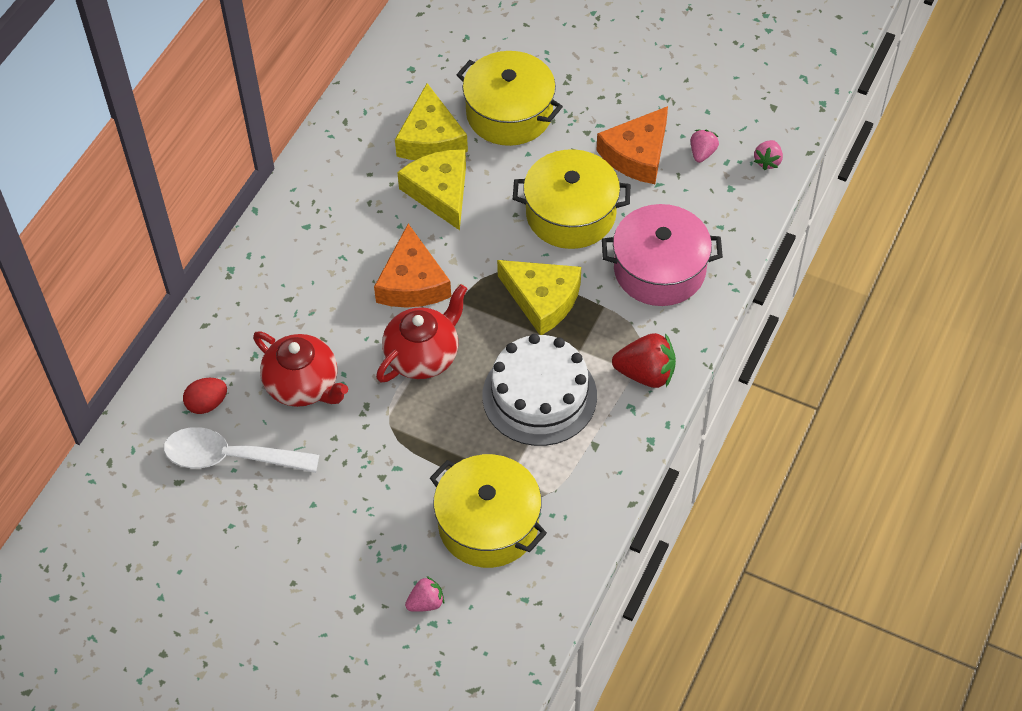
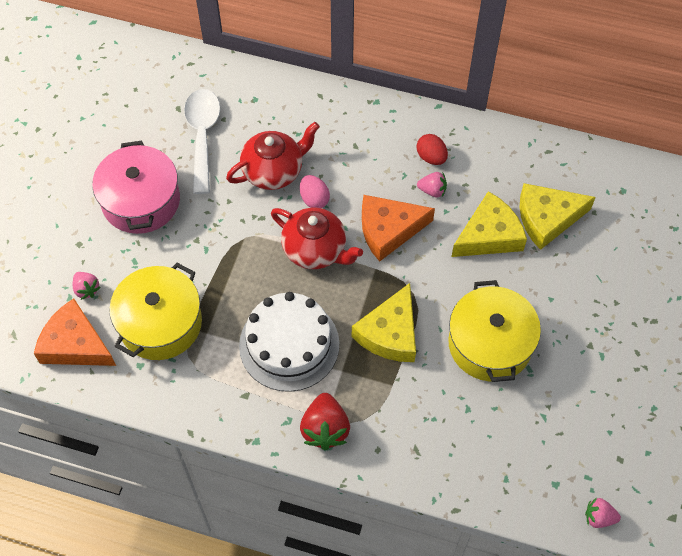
camera: 80 degrees right, 5 degrees up
red egg [183,378,227,414] -> red egg moved to [417,134,448,165]
red teapot [253,331,348,407] -> red teapot turned 150 degrees counterclockwise [226,122,320,190]
yellow pot [457,51,563,146] -> none
orange cheese [596,106,668,184] -> orange cheese moved to [34,298,116,366]
pink pot [602,204,723,306] -> pink pot moved to [92,141,180,234]
pink strawberry [691,130,719,163] -> pink strawberry moved to [417,172,447,198]
none -> pink egg [300,175,330,208]

